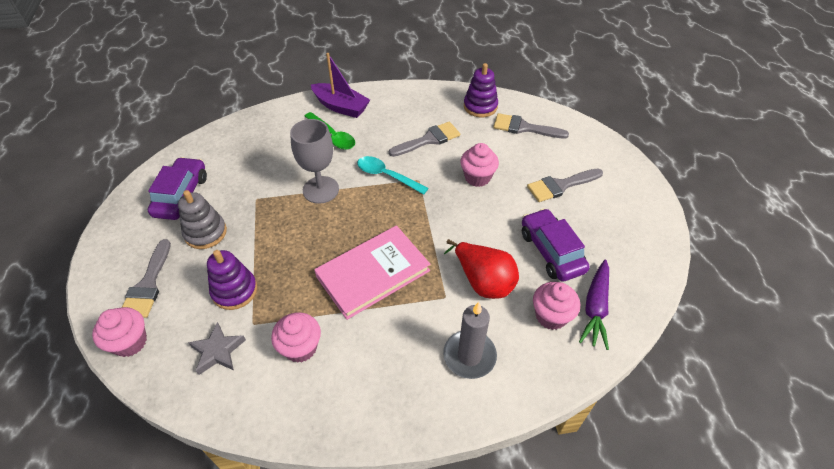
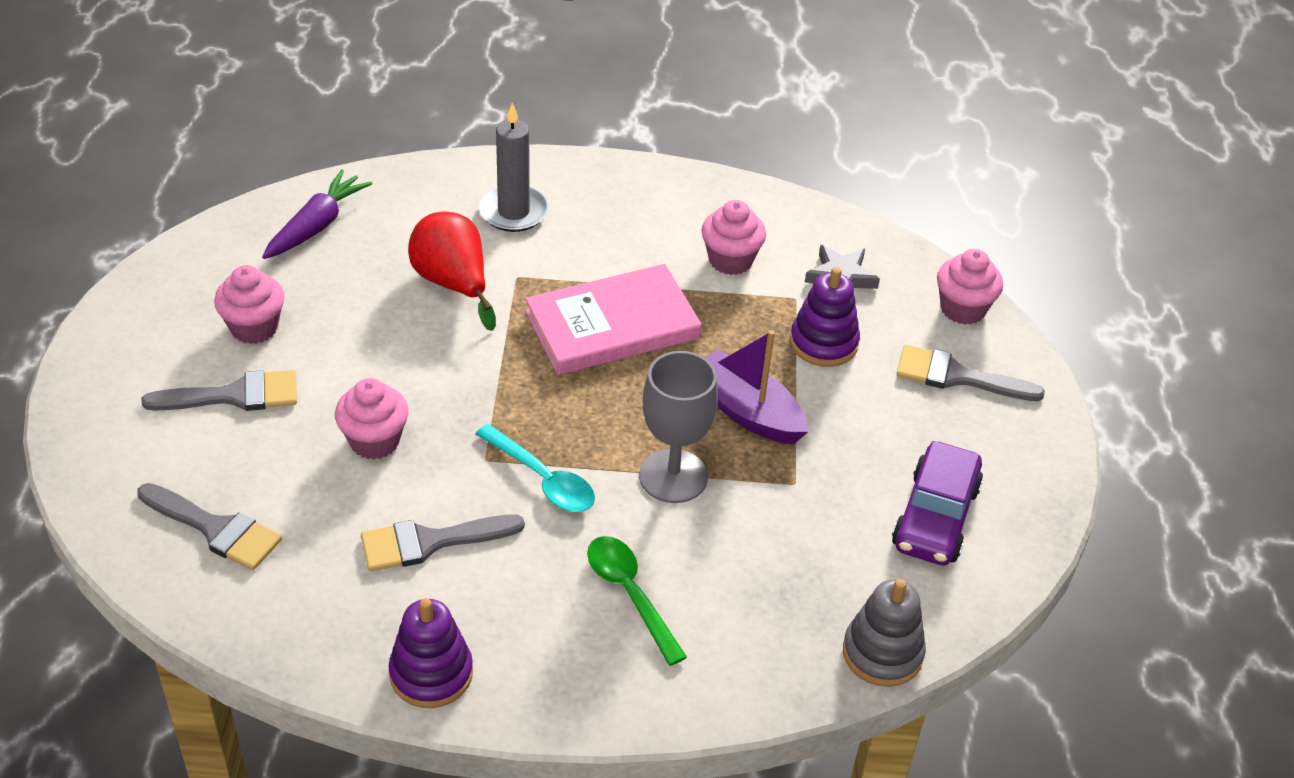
camera: 170 degrees left, 5 degrees down
grey brush [122,239,171,318] -> grey brush turned 90 degrees counterclockwise [897,345,1045,401]
grey stacking toy [178,190,227,249] -> grey stacking toy moved to [843,579,926,687]
purple boat [311,53,370,118] -> purple boat moved to [706,330,808,444]
purple stacking toy [464,63,498,117] -> purple stacking toy moved to [389,598,473,708]
purple car [522,208,590,282] -> none
pink cupcake [533,282,580,330] -> pink cupcake moved to [214,265,285,344]

